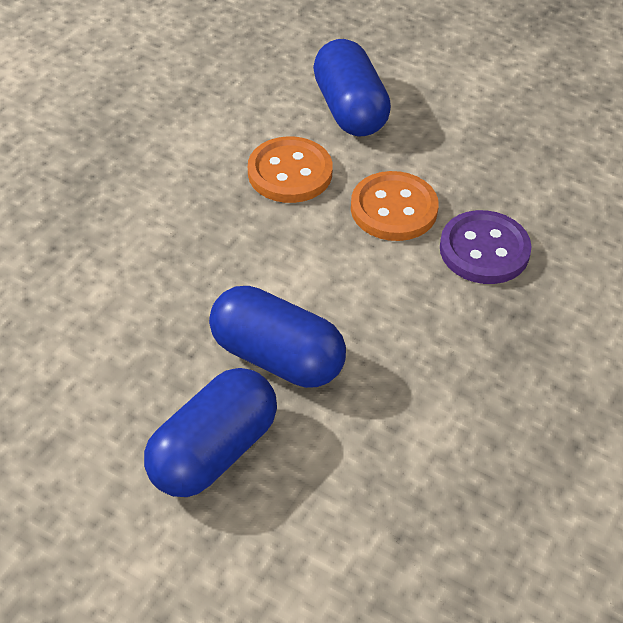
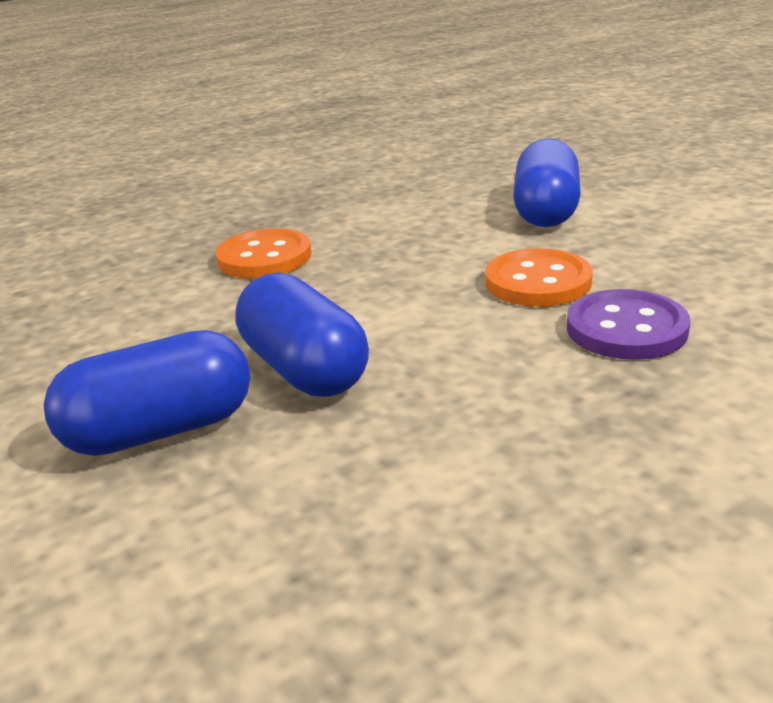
camera: 30 degrees right, 20 degrees down
orange button [248,136,333,203] -> orange button moved to [215,228,311,279]

